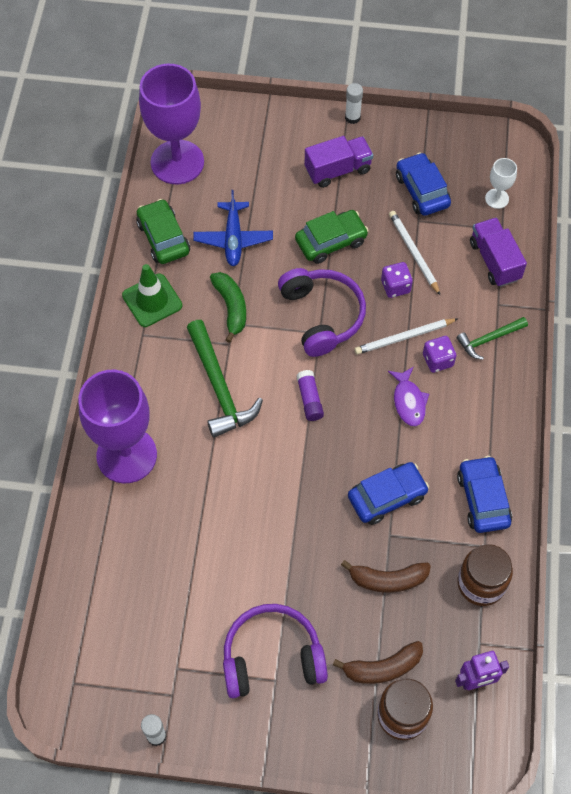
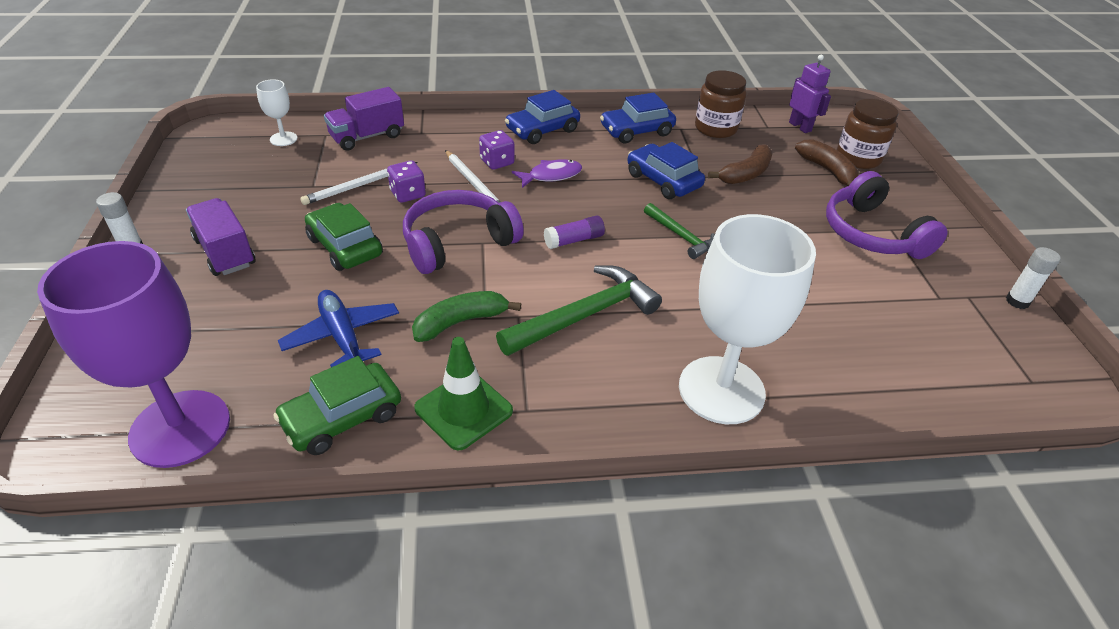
camera: 105 degrees left, 20 degrees down
purple goblet [78,370,157,483] -> white goblet [679,214,816,424]
blue plane [193,190,273,266] -> blue plane turned 105 degrees counterclockwise [278,290,399,367]
brown banana [341,560,431,593] -> brown banana turned 60 degrees clockwise [708,144,773,184]
blue car [396,153,451,216] -> blue car moved to [505,90,580,144]
green hammer [457,317,528,360] -> green hammer moved to [644,203,715,259]

